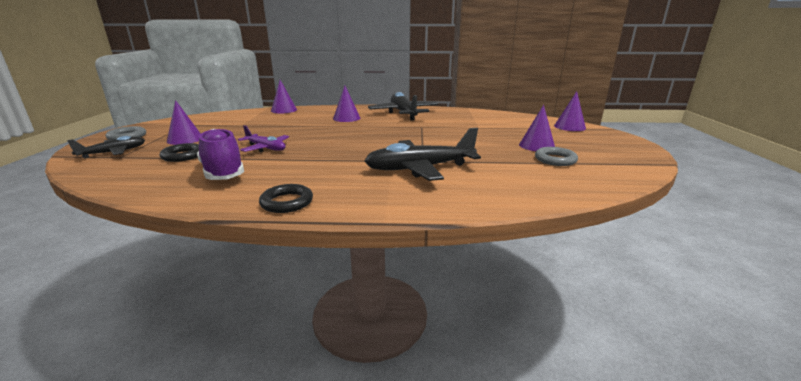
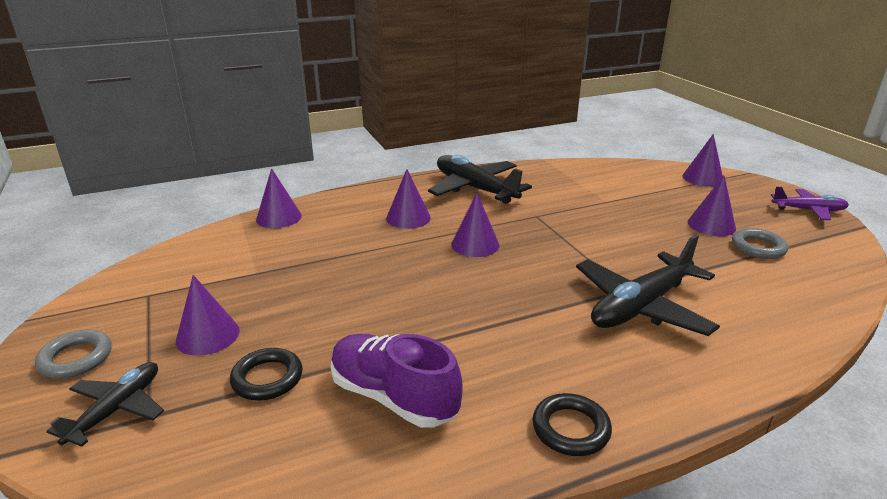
camera: 25 degrees left, 5 degrees up
purple plane [238,125,289,152] -> purple plane moved to [771,187,849,220]
none -> purple cone [451,193,499,257]

